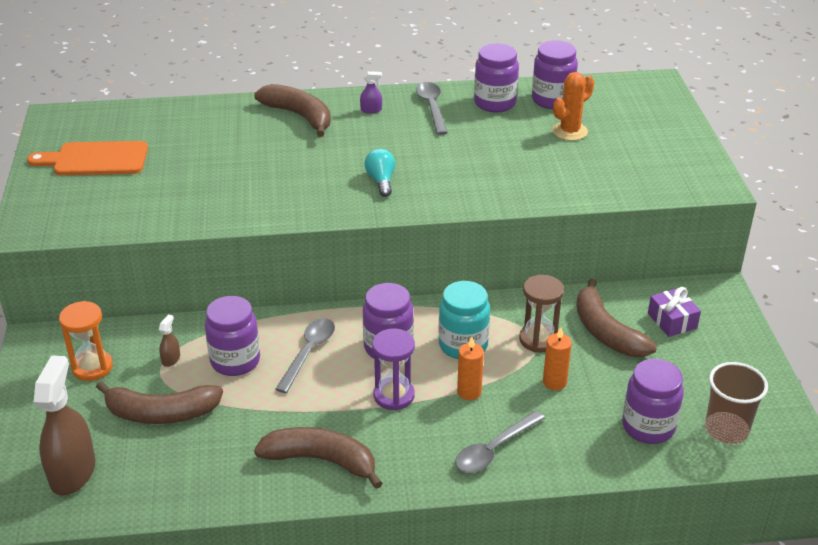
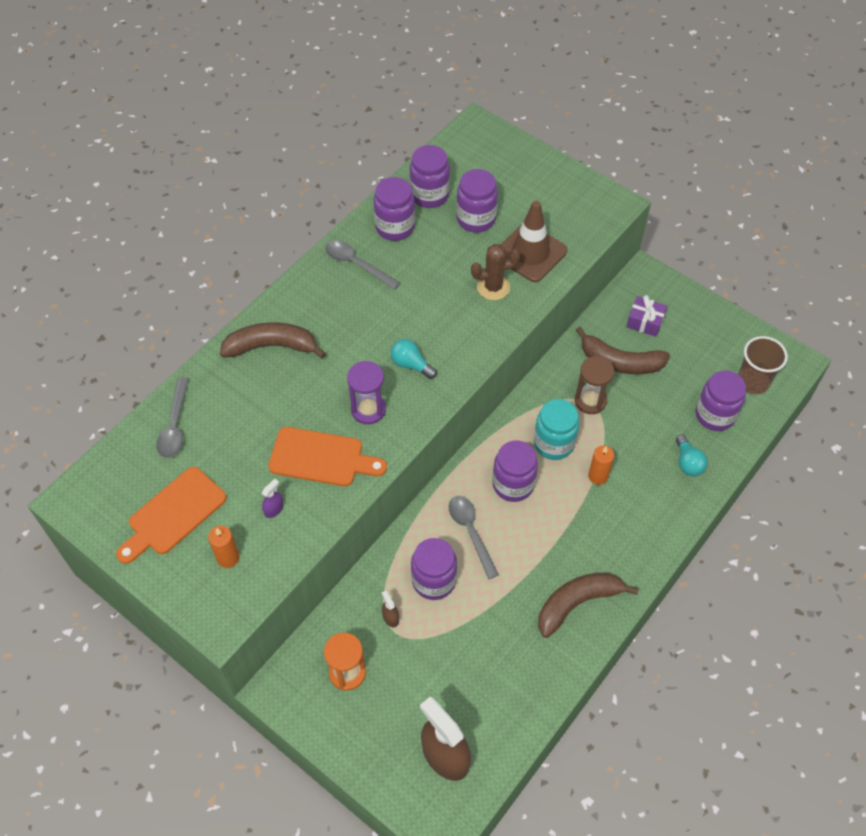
camera: 45 degrees left, 20 degrees up
brown banana [96,381,223,424] -> none
purple spray bottle [360,71,382,114] -> purple spray bottle moved to [261,479,284,518]
purple hourglass [372,329,415,411] -> purple hourglass moved to [347,361,386,424]
grey spoon [455,411,545,473] -> grey spoon moved to [156,377,189,458]
orange candle [543,327,572,390] -> orange candle moved to [208,526,239,568]
orange cactus [552,72,594,141] -> purple jar [456,169,498,233]
none -> orange cutting board [268,427,387,486]
none -> brown cactus [471,244,520,300]
none -> brown traffic cone [501,201,567,282]
none -> turquoise light bulb [676,434,708,476]

